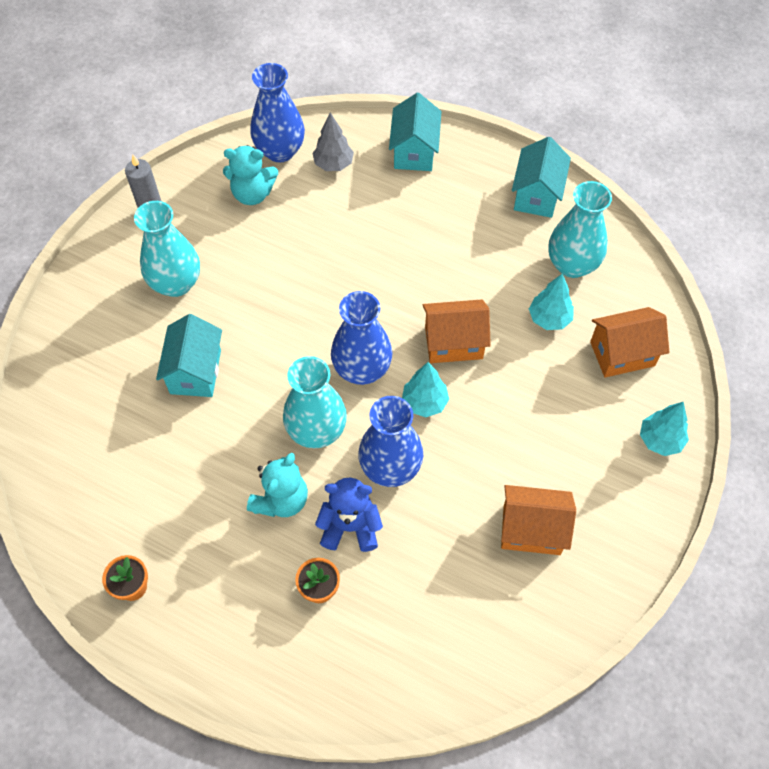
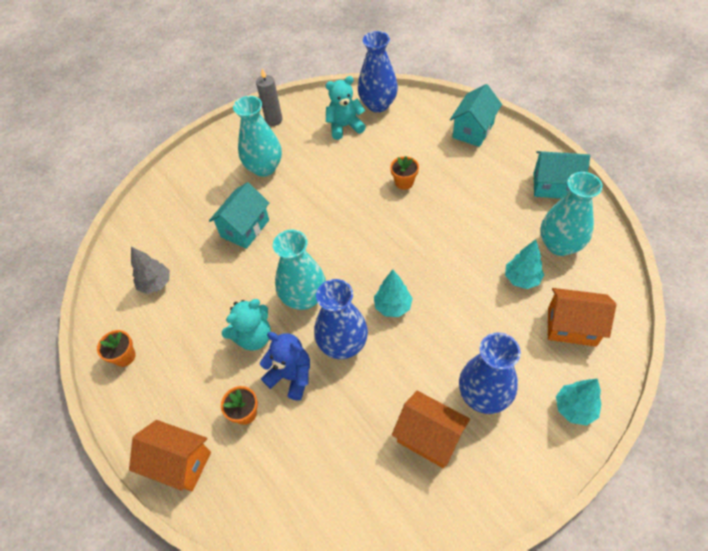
camera: 30 degrees right, 5 degrees down
turquoise teddy bear [223,145,278,205] -> turquoise teddy bear turned 135 degrees clockwise [325,76,366,140]
grey tree [312,113,354,171] -> grey tree moved to [131,247,170,294]
blue vase [331,291,392,385] -> blue vase moved to [459,333,521,414]
orange house [423,299,491,363] -> orange house moved to [129,420,211,492]
turquoise house [512,137,571,218] -> turquoise house turned 60 degrees clockwise [534,151,590,199]
none -> orange flower pot [390,156,419,190]

